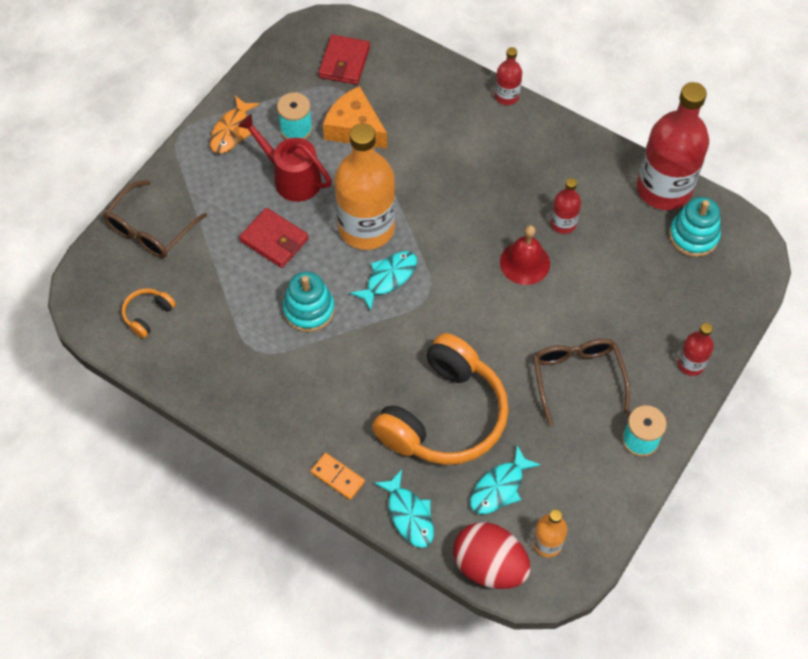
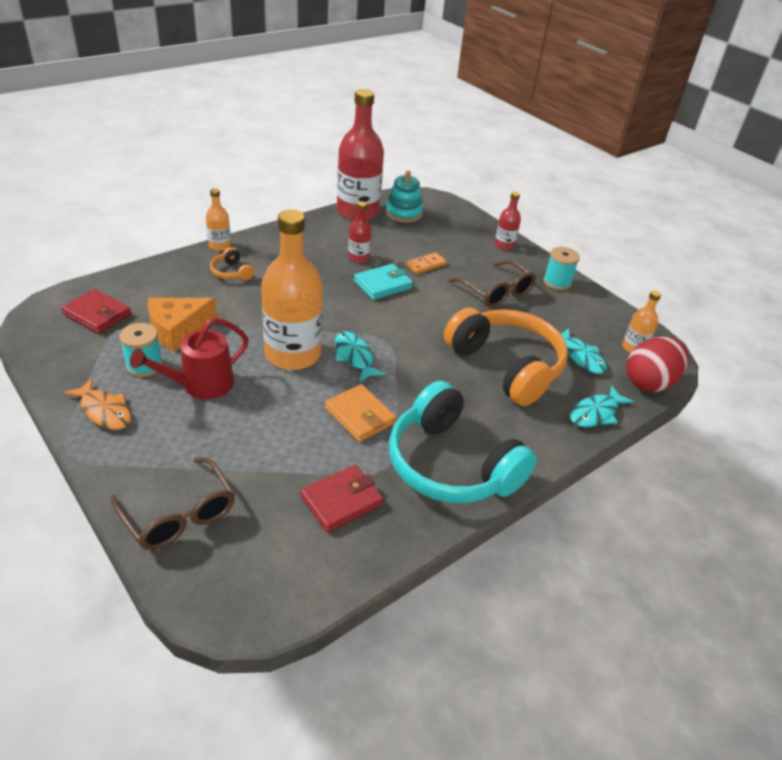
camera: 75 degrees left, 20 degrees down
orange headphones [122,289,176,338] -> orange headphones moved to [210,247,254,281]
red wallet [239,208,309,268] -> red wallet moved to [300,465,383,532]
turquoise stacking toy [283,271,335,332] -> orange wallet [325,384,397,442]
orange domino [311,453,365,500] -> orange domino moved to [406,252,447,274]
turquoise fish [374,470,434,548] -> turquoise fish turned 150 degrees clockwise [570,385,634,427]
red bottle [495,47,522,105] -> orange bottle [206,188,231,251]
red bell [500,225,550,285] -> turquoise wallet [354,264,413,300]
brown glasses [533,339,630,426] -> brown glasses turned 135 degrees counterclockwise [448,260,536,308]
none -> turquoise headphones [389,381,537,503]

